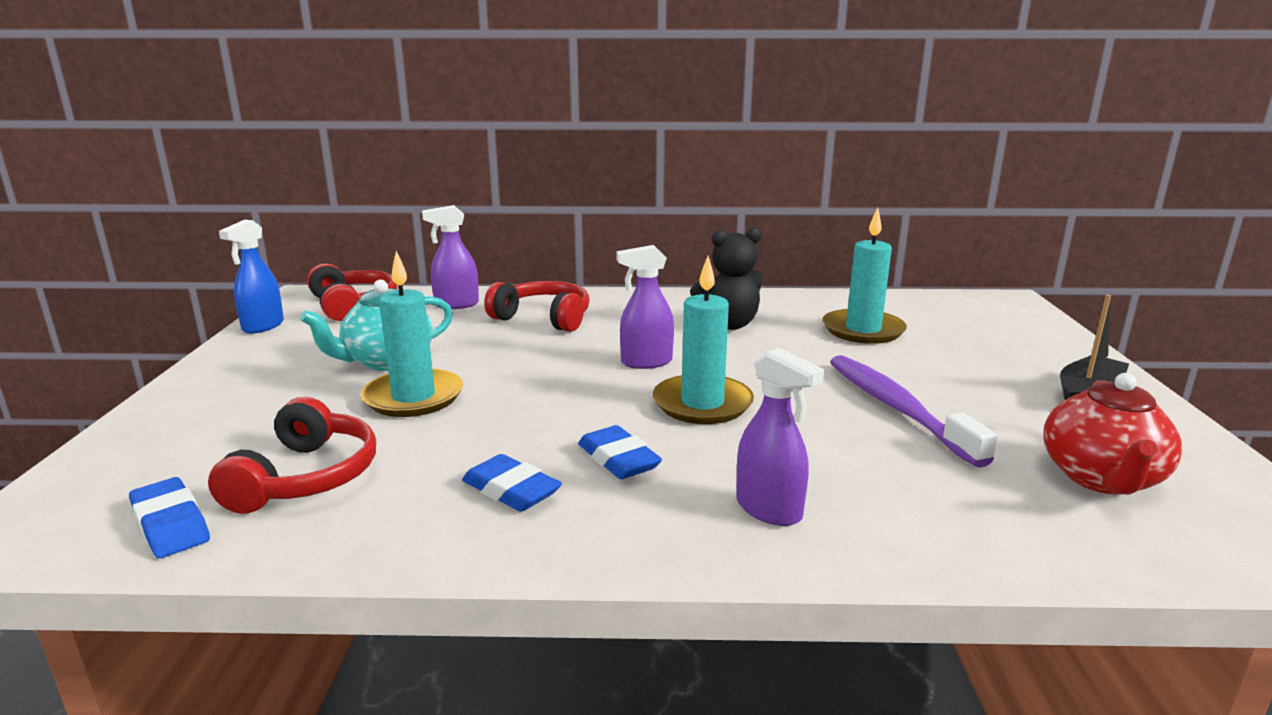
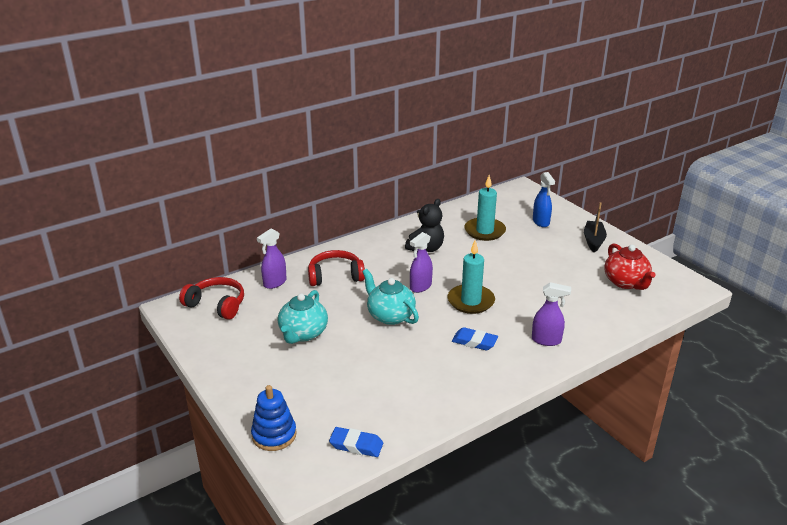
camera: 35 degrees left, 10 degrees up
red headphones [208,397,376,514] -> none
blue spray bottle [219,220,284,334] -> blue spray bottle moved to [533,172,555,227]
turquoise candle [361,251,463,417] -> none
blue eraser [462,454,562,512] -> none
purple toothbrush [830,355,998,468] -> none
none -> blue stacking toy [251,385,297,451]
none -> turquoise teapot [362,269,419,325]

